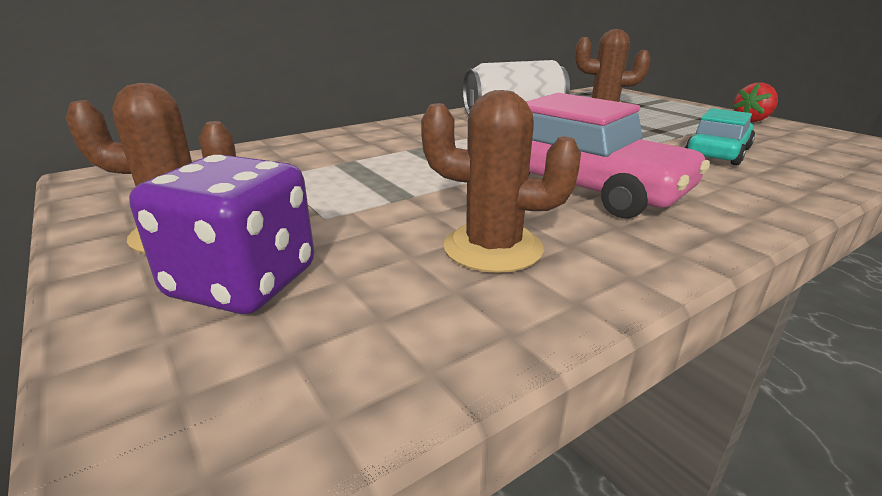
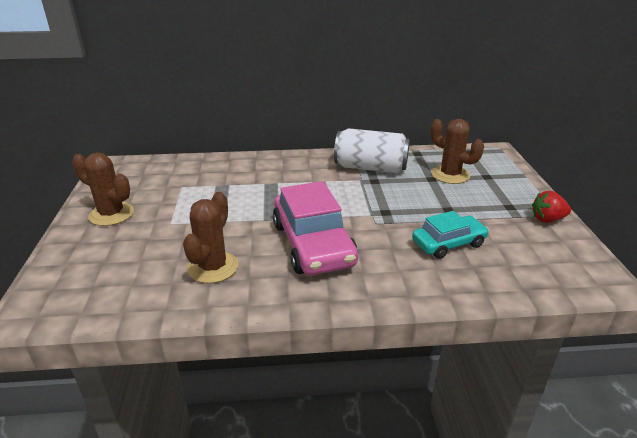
camera: 30 degrees right, 5 degrees up
purple dice [129,155,314,314] -> none
brown cactus [421,90,581,273] -> brown cactus turned 60 degrees clockwise [183,192,238,283]

